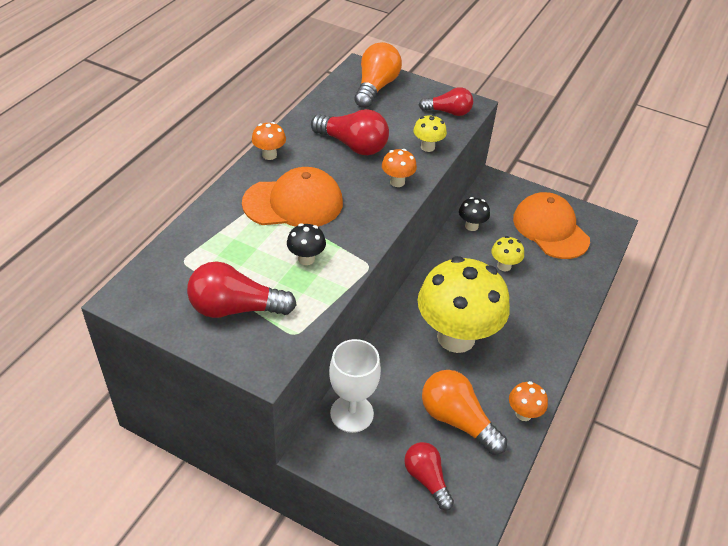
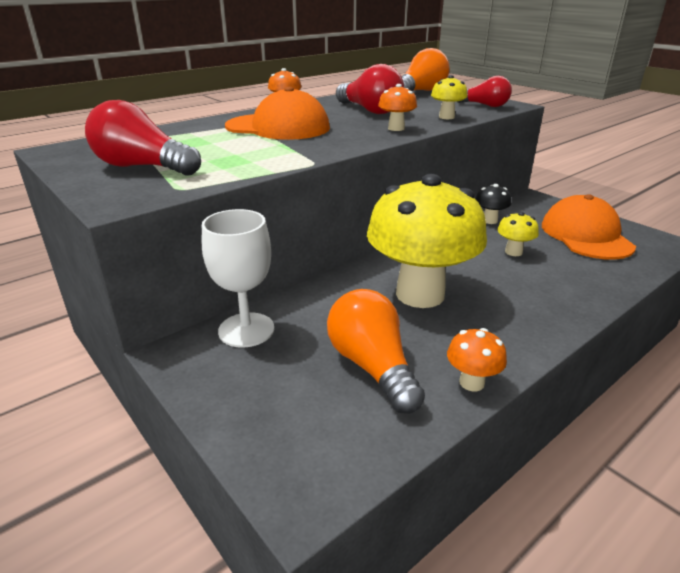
camera: 25 degrees right, 15 degrees down
black mushroom [287,223,326,265] -> none
red light bulb [404,442,454,510] -> none

